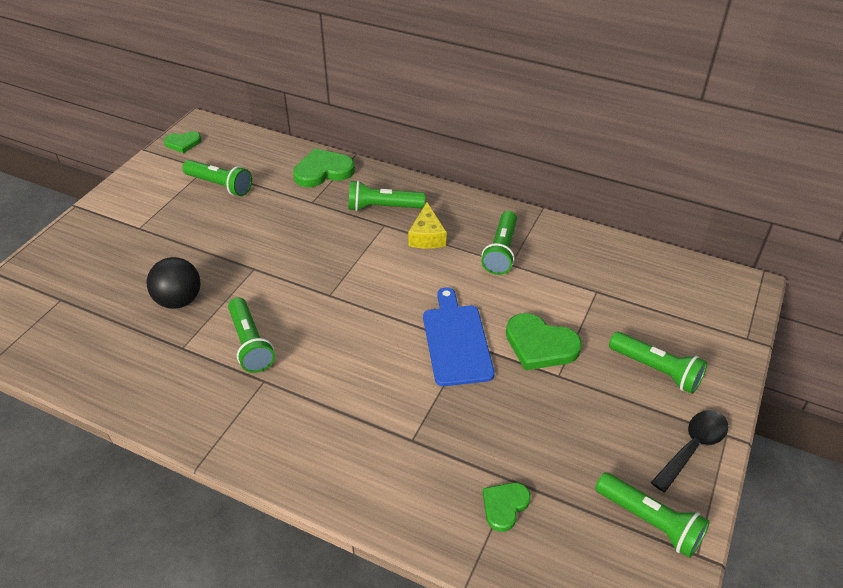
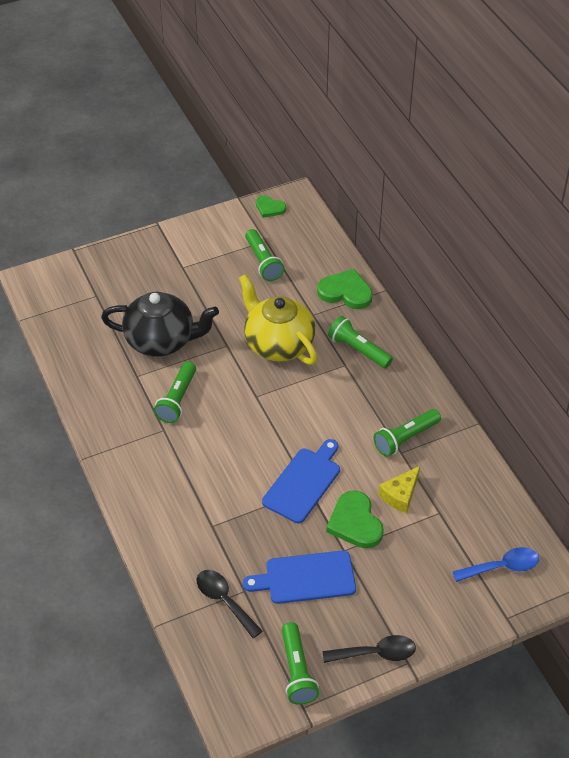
camera: 40 degrees right, 5 degrees up
black ball [147,257,200,309] -> black teapot [101,292,219,356]
yellow cheese [408,202,447,249] -> yellow cheese moved to [378,466,420,513]
green heart [483,483,531,532] -> black spoon [197,570,262,638]
green flashlight [609,332,707,394] -> none
none -> yellow teapot [239,274,318,365]
none -> blue cutting board [243,550,356,604]
none -> blue spoon [453,547,539,582]

